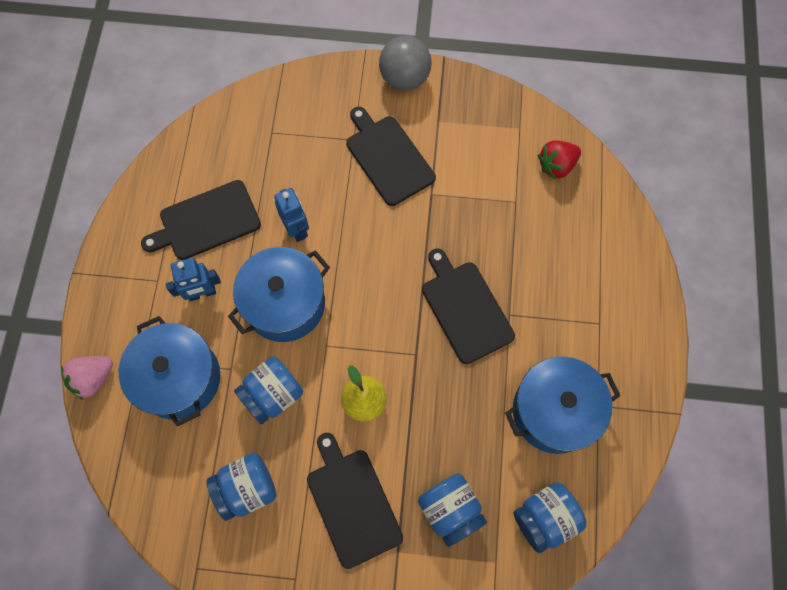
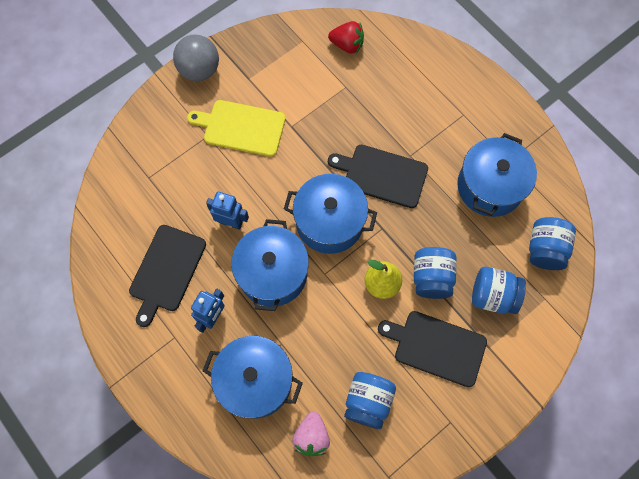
camera: 45 degrees left, 0 degrees up
pink strawberry [61,356,113,400] -> pink strawberry moved to [292,411,330,456]
blue jar [234,356,303,424] -> blue jar moved to [414,247,457,299]
black cutting board [346,107,436,206] -> yellow cutting board [187,100,286,157]
red strawberry [538,140,581,179] -> red strawberry turned 90 degrees counterclockwise [328,21,364,54]
none -> blue pot [284,174,377,254]

